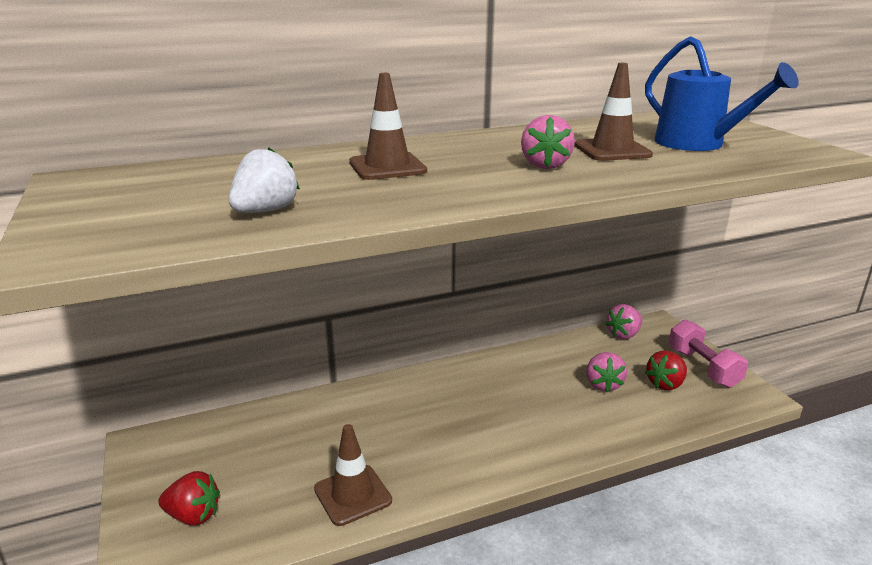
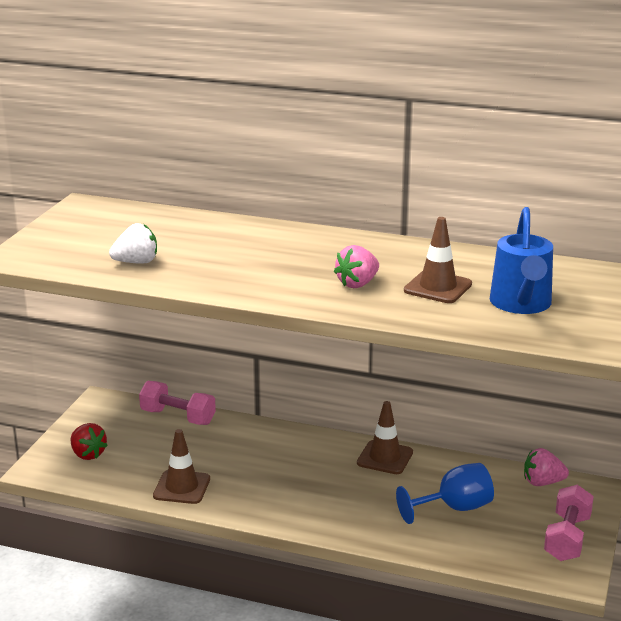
camera: 40 degrees right, 0 degrees up
brown traffic cone [349,73,427,180] -> brown traffic cone moved to [357,401,413,474]
pink strawberry [586,352,627,392] -> blue goblet [396,463,494,524]
red strawberry [645,351,687,390] -> none
none -> pink dumbbell [139,381,216,425]

